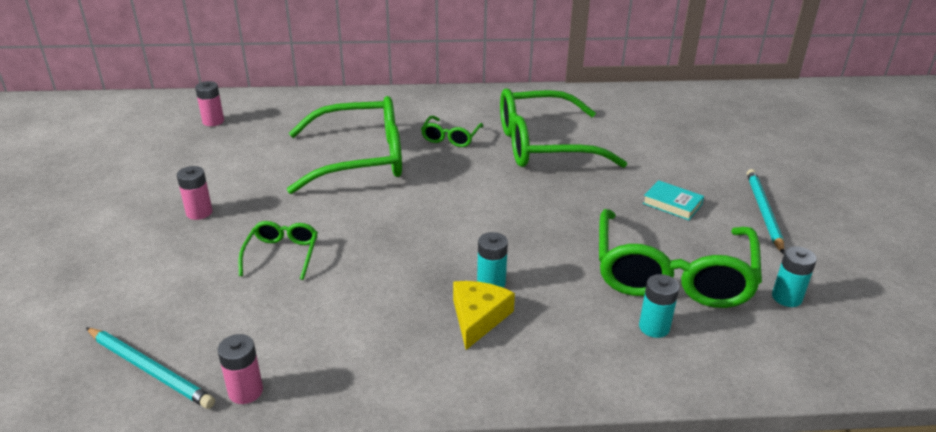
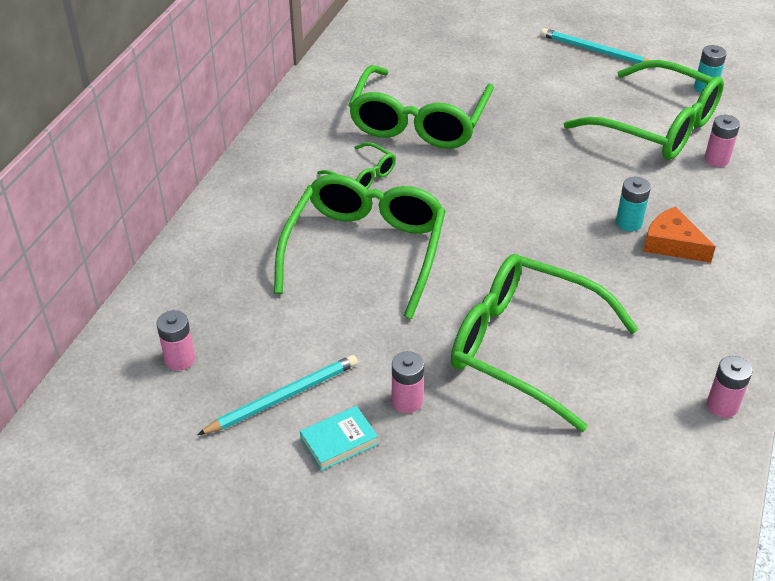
camera: 65 degrees left, 10 degrees up
turquoise pencil [86,327,215,409] -> turquoise pencil moved to [197,355,358,435]
green glasses [238,221,318,280] -> green glasses [451,254,639,432], size x2.17
yellow cheese [453,281,515,350] -> orange cheese [643,206,716,263]
turquoise battery [639,274,679,338] -> pink battery [704,115,740,167]
turquoise book [643,180,704,220] -> turquoise book moved to [300,406,378,471]

